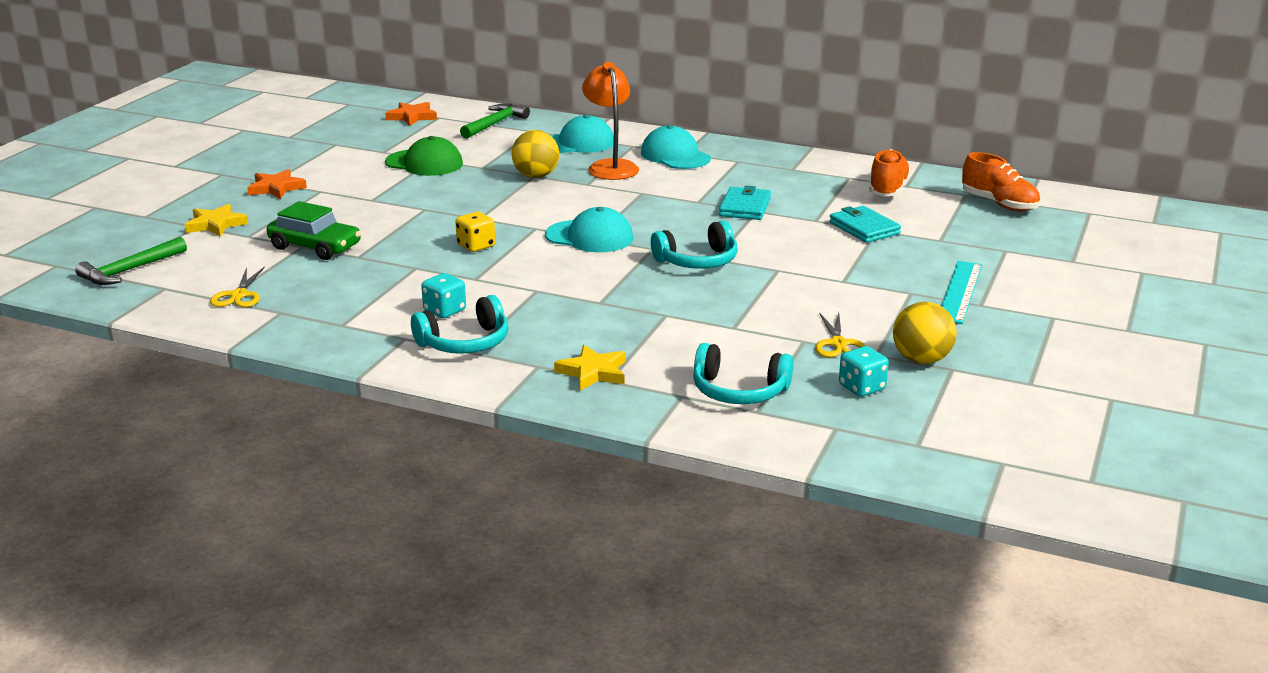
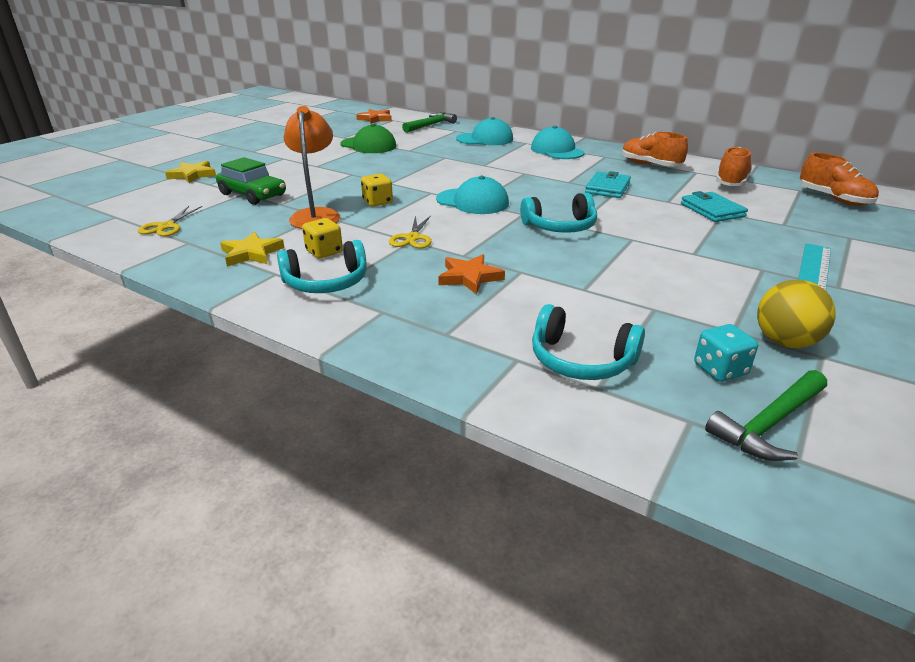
camera: 10 degrees right, 5 degrees up
green hammer [75,237,187,285] -> green hammer moved to [705,370,827,461]
orange star [247,169,307,199] -> orange star moved to [438,254,505,294]
turquoise dice [421,273,466,318] -> yellow dice [302,218,343,258]
yellow ball [512,130,559,178] -> none
yellow star [554,345,626,391] -> yellow star moved to [220,231,284,266]
orange lamp [582,62,639,180] -> orange lamp moved to [284,106,341,229]
yellow scissors [815,312,866,357] -> yellow scissors moved to [389,216,431,248]
none -> orange shoe [622,132,688,167]

